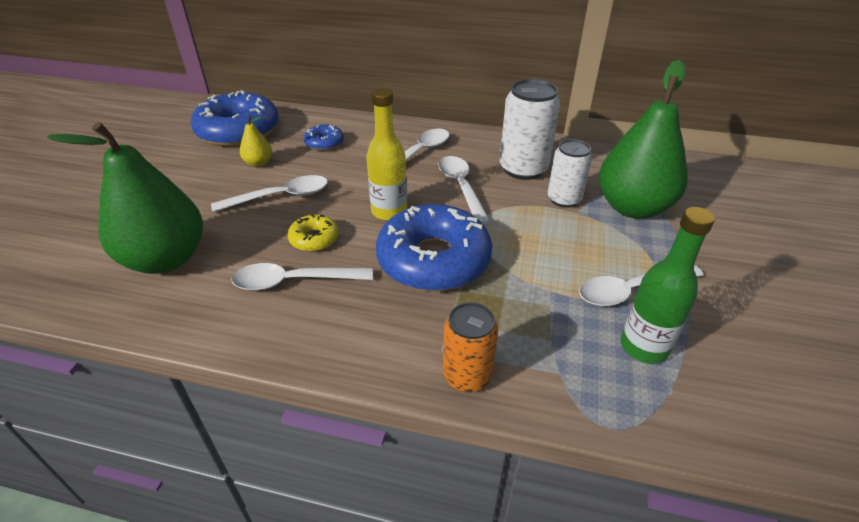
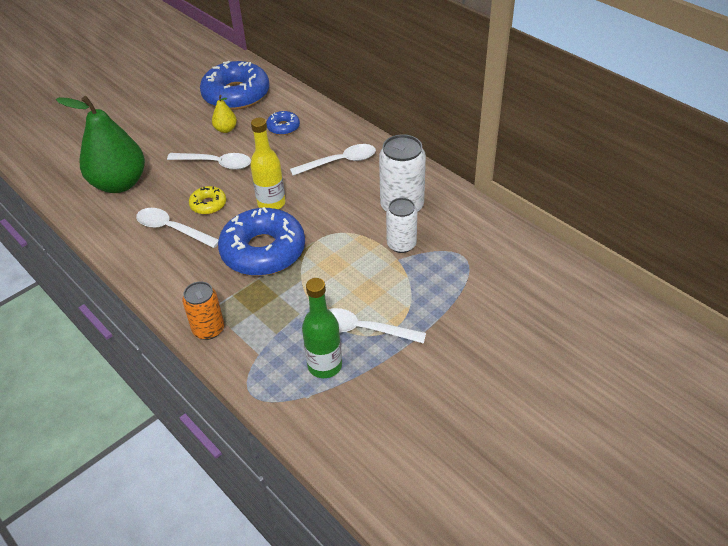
camera: 35 degrees right, 5 degrees up
white spoon [438,156,491,224] -> none
green pear [599,60,688,219] -> none

